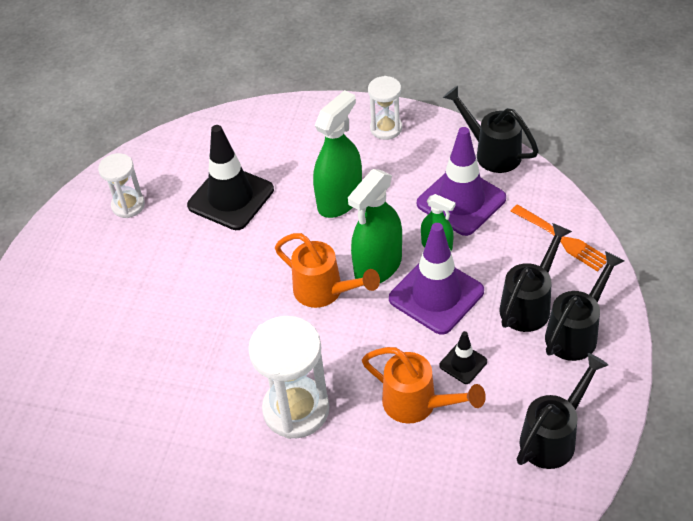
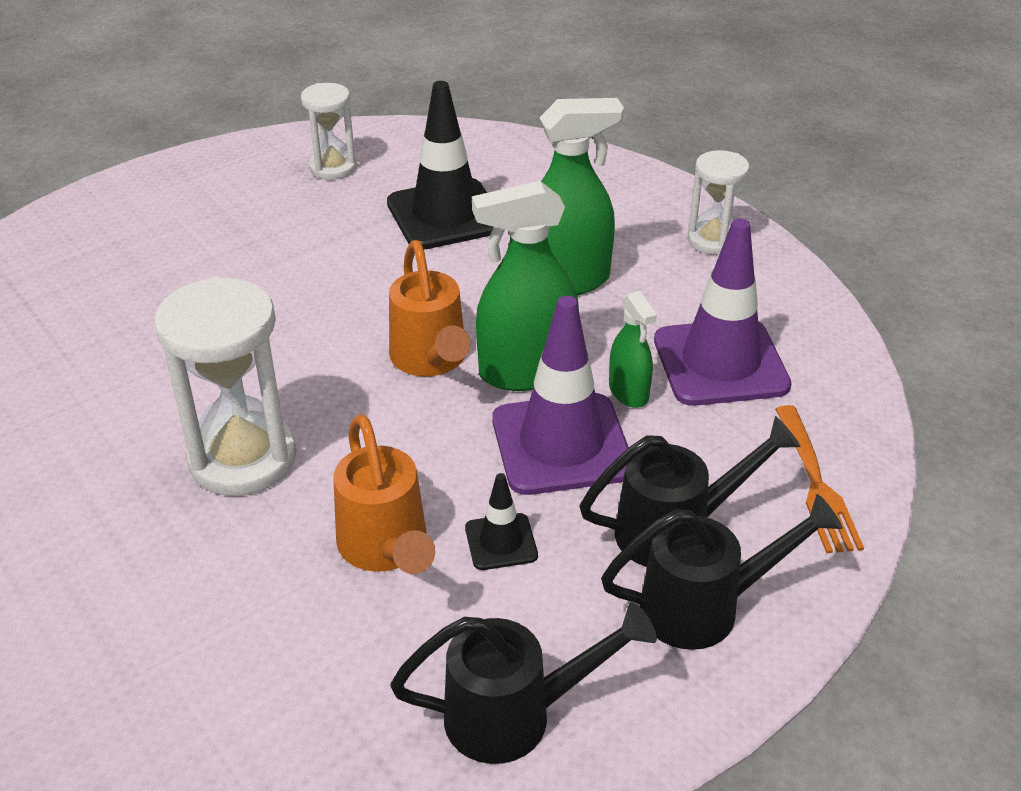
camera: 35 degrees right, 10 degrees down
black watering can [443,86,539,173] -> none

